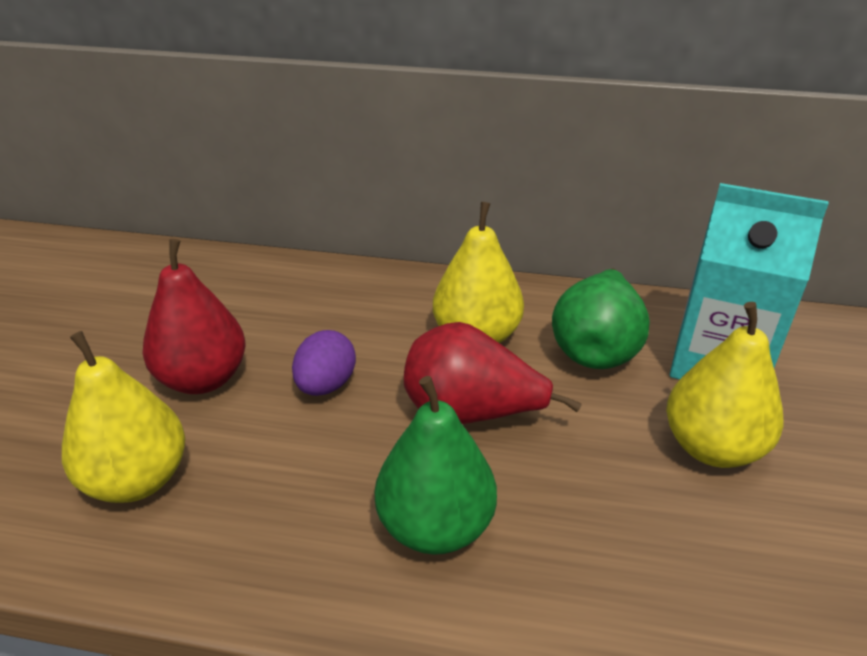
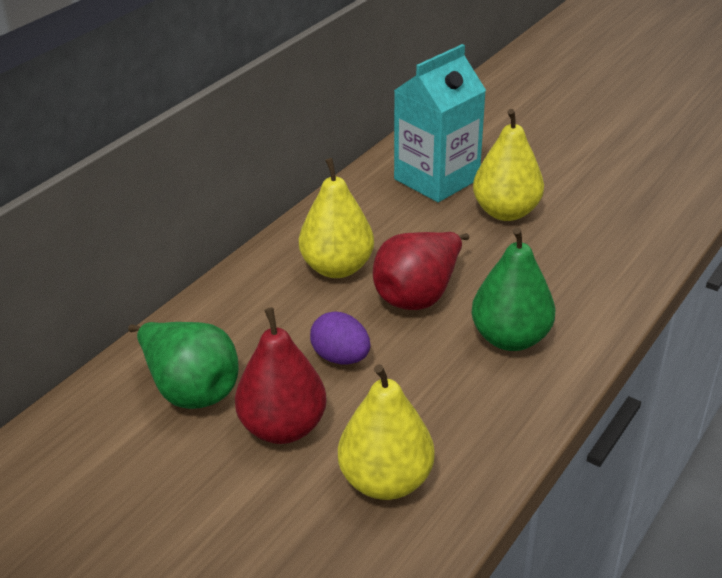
camera: 65 degrees left, 0 degrees up
green pear [552,269,650,369] -> green pear moved to [128,322,239,409]

